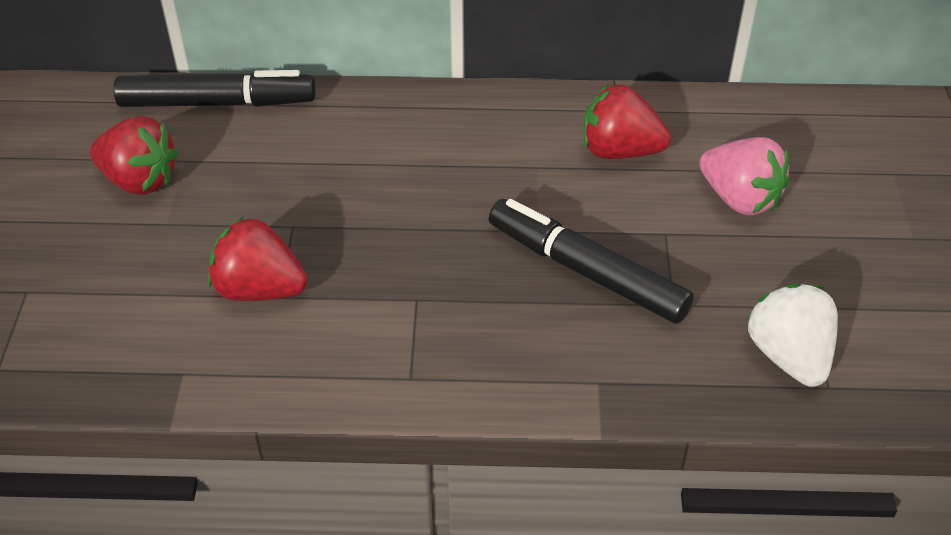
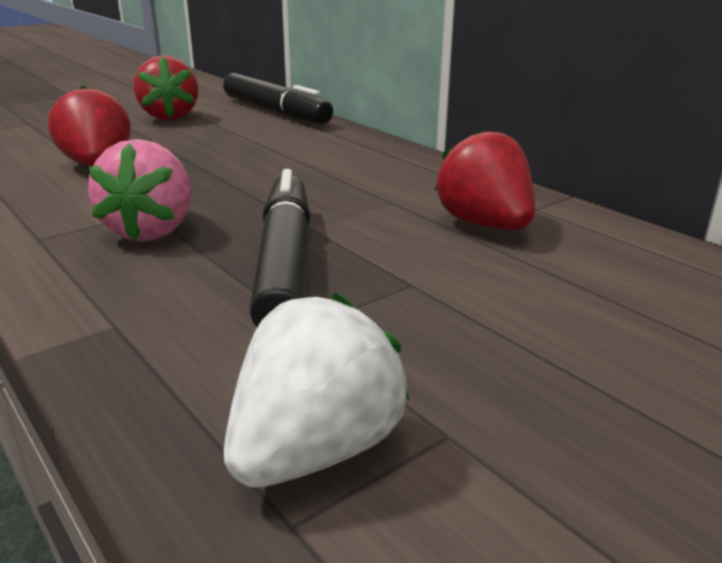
camera: 50 degrees right, 20 degrees down
pink strawberry [699,137,790,216] -> pink strawberry moved to [88,139,192,242]

